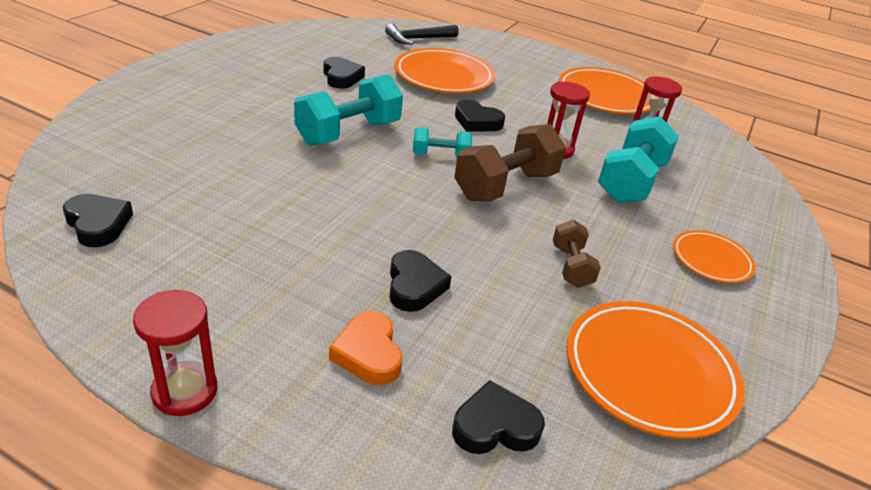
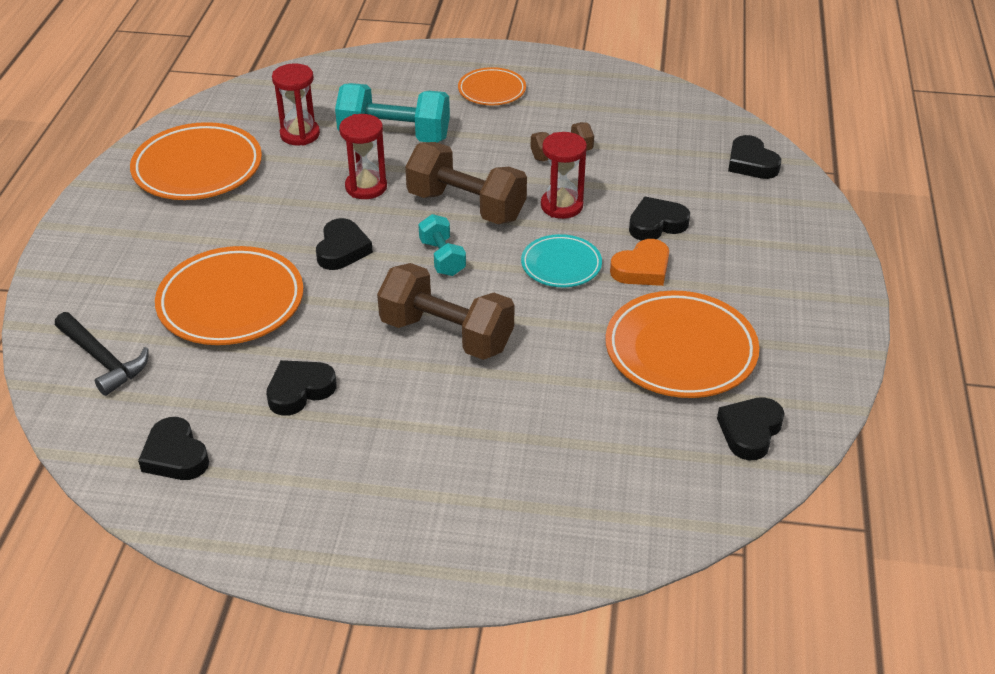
camera: 105 degrees left, 5 degrees up
red hourglass [133,290,218,416] -> red hourglass moved to [541,132,587,219]
turquoise dumbbell [294,74,403,146] -> brown dumbbell [377,263,514,360]
orange heart [329,311,402,385] -> orange heart moved to [610,239,669,286]
orange plate [566,301,745,439] -> orange plate moved to [605,291,759,398]
none -> black heart [138,417,209,480]
none -> turquoise plate [521,234,602,287]

